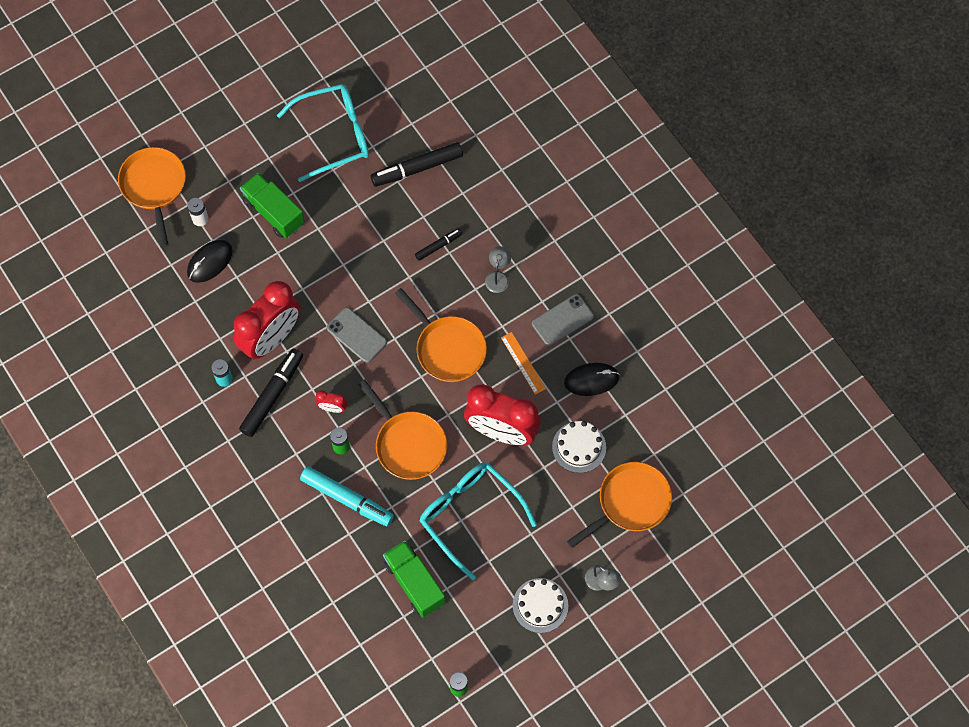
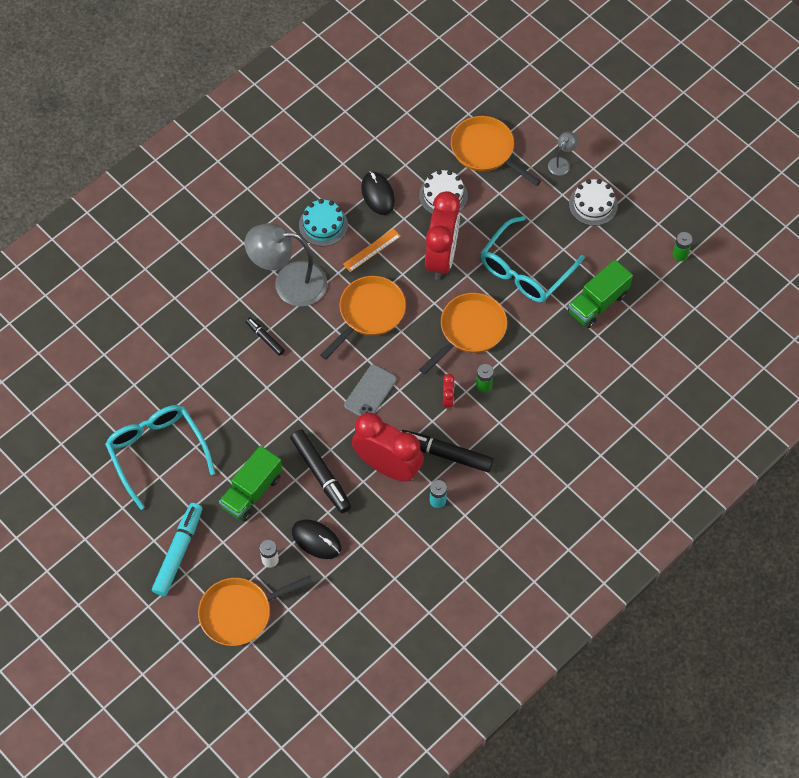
camera: 100 degrees left, 5 degrees down
turquoise marker [300,466,394,527] -> turquoise marker moved to [152,503,202,596]
black marker [370,142,463,187] -> black marker moved to [290,429,351,513]
grey lamp [485,246,511,293] -> grey lamp [245,223,327,307], size x2.30
grey phone [532,294,594,346] -> turquoise cake [299,199,348,247]

